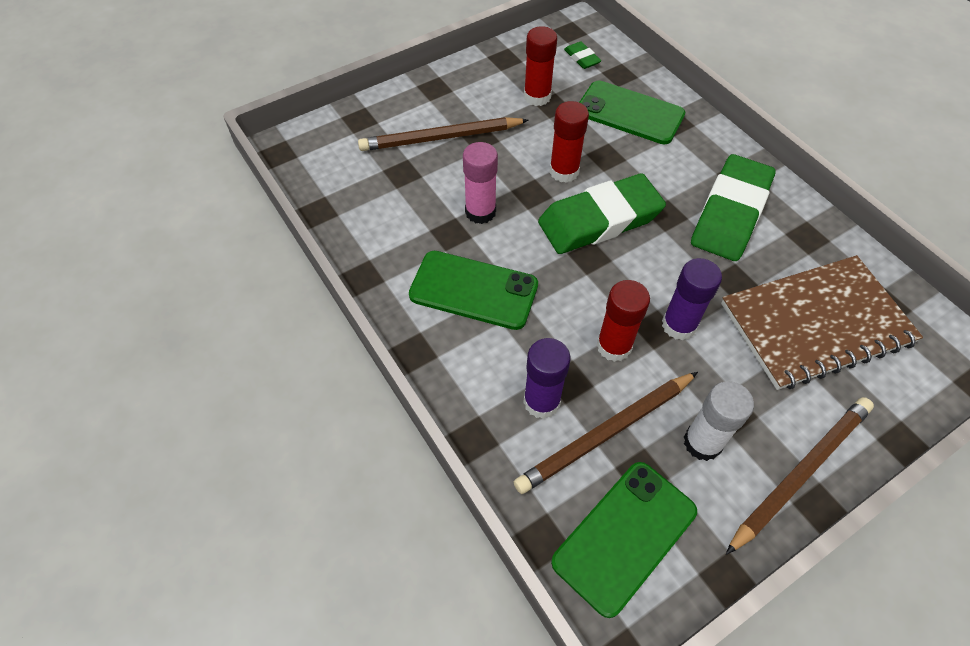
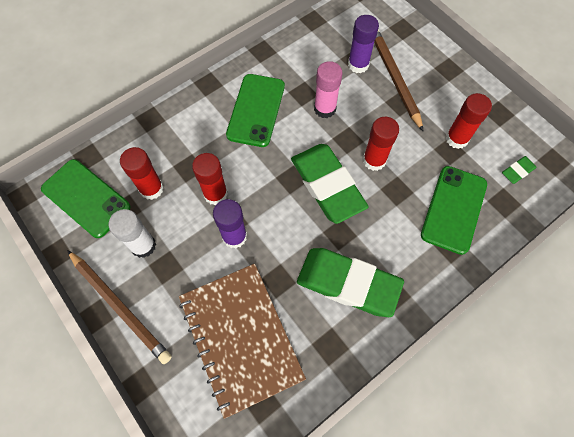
camera: 85 degrees right, 10 degrees up
brown pencil [514,372,698,494] -> red glue stick [120,147,164,200]
purple glue stick [523,338,570,419] -> purple glue stick moved to [348,15,379,73]

